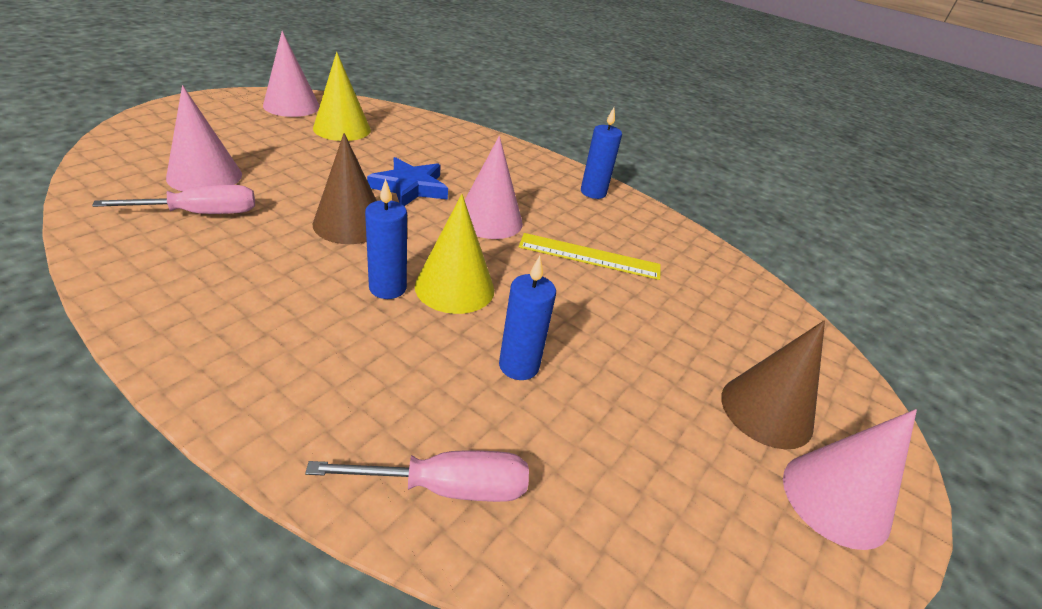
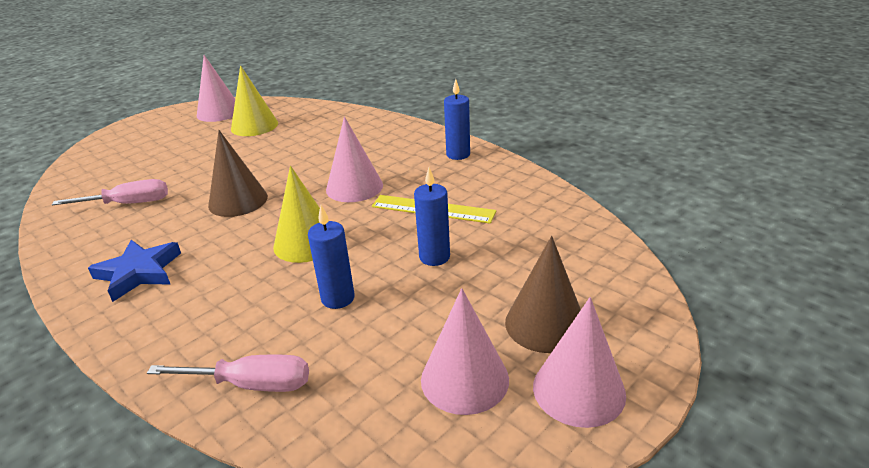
camera: 15 degrees right, 5 degrees down
pink cone [166,85,242,191] -> pink cone moved to [421,288,509,415]
blue candle [365,179,407,299] -> blue candle moved to [414,167,450,266]
blue star [367,157,448,206] -> blue star moved to [88,240,181,302]

